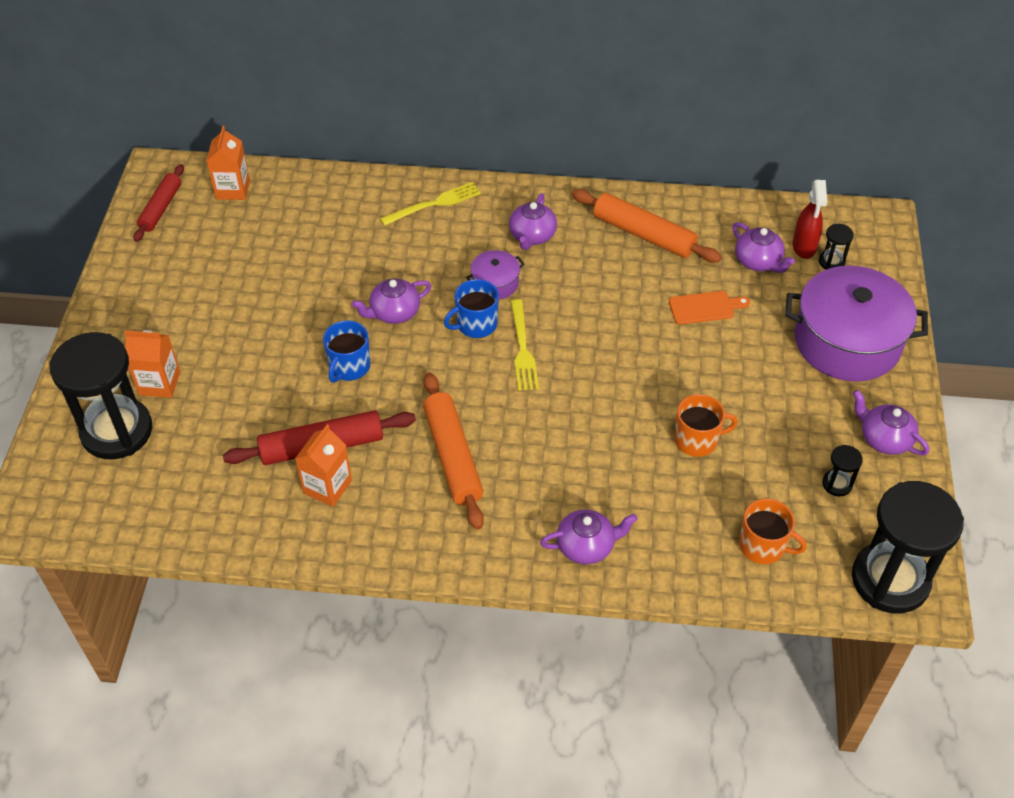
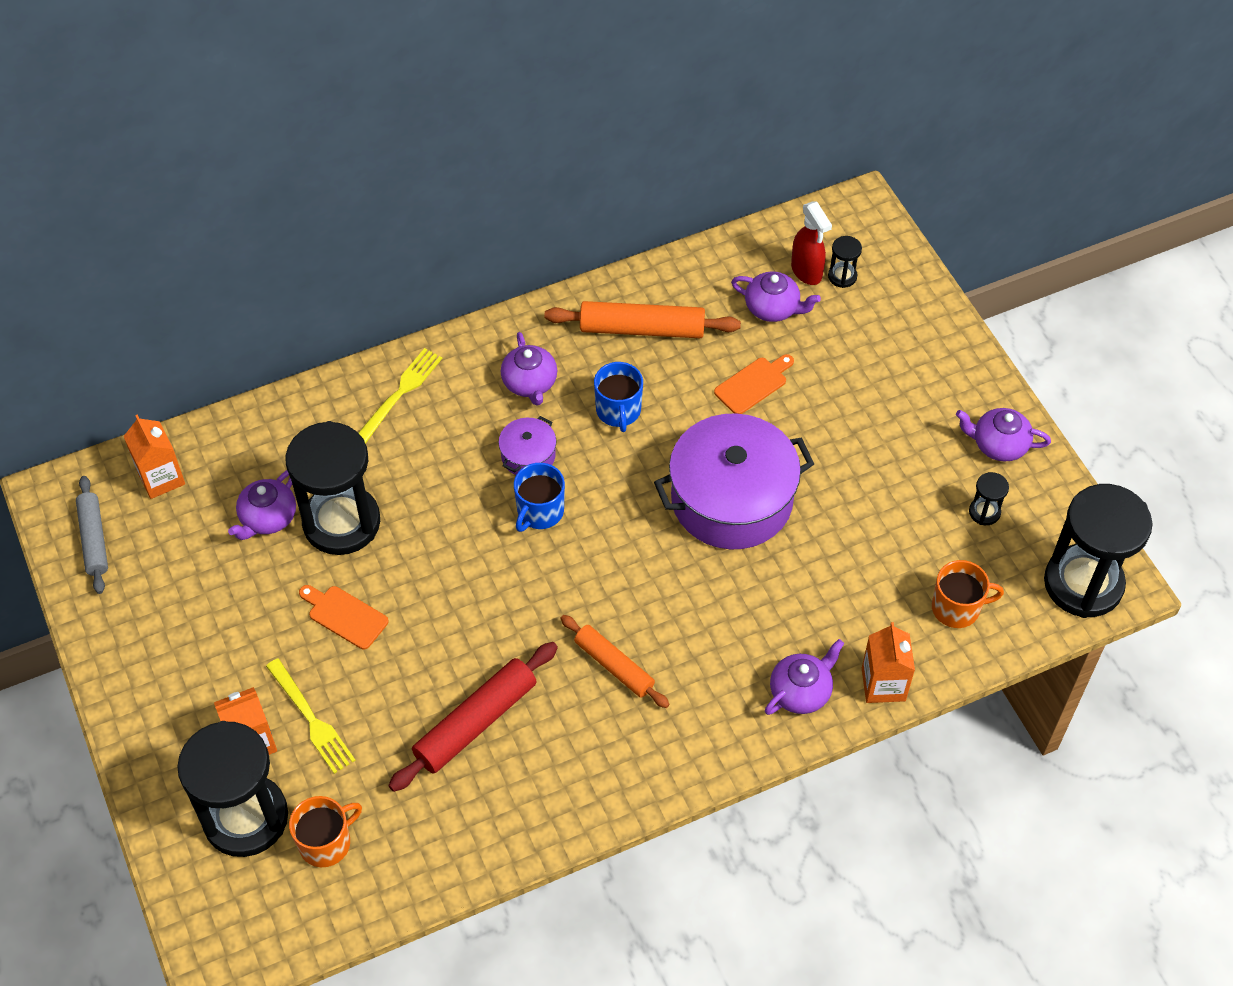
camera: 30 degrees left, 5 degrees up
red rolling pin [134,164,184,242] -> grey rolling pin [76,476,108,594]
orange carton [295,424,352,507] -> orange carton moved to [862,622,915,703]
blue mug [323,320,371,383] -> blue mug moved to [594,362,643,432]
purple teapot [352,279,431,324] -> purple teapot moved to [228,470,296,540]
orange rolling pin [423,372,484,530] -> orange rolling pin [561,615,670,708], size x0.66
yellow fork [511,299,539,391] -> yellow fork moved to [266,658,356,774]
orange mug [674,394,738,457] -> orange mug moved to [289,796,362,867]
purple pot [785,266,928,382] -> purple pot moved to [654,413,814,549]
none -> black hourglass [285,421,380,555]
none -> orange cutting board [299,585,388,650]

